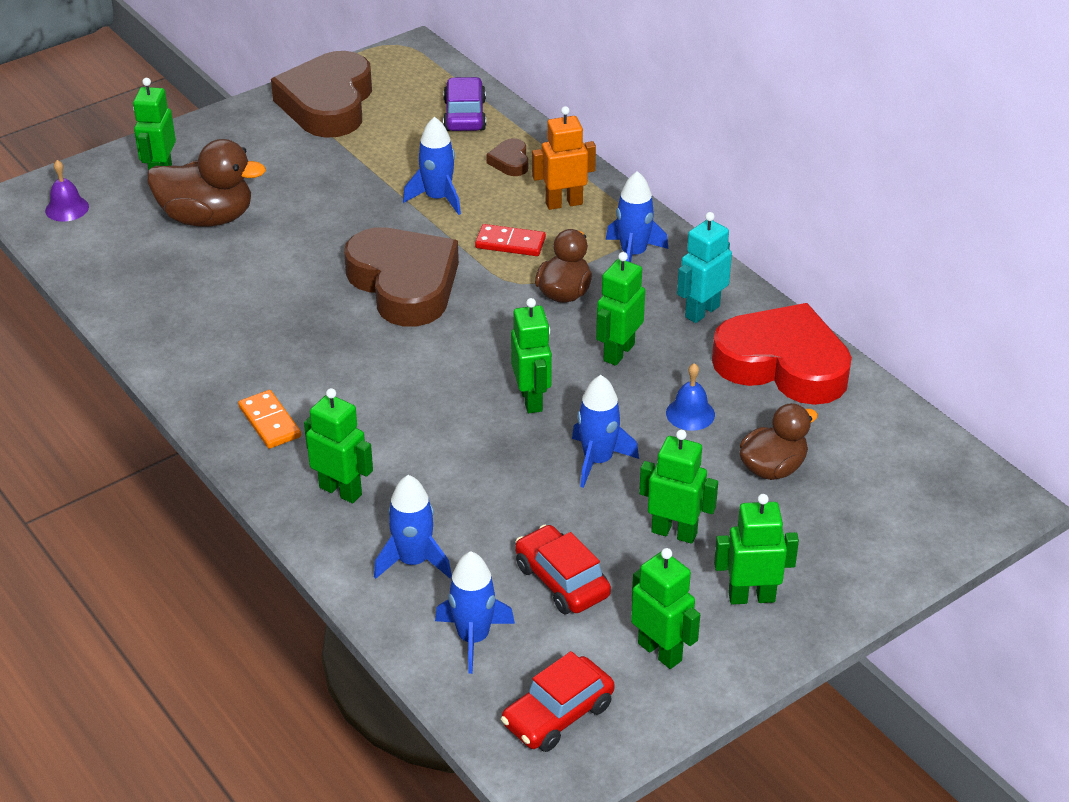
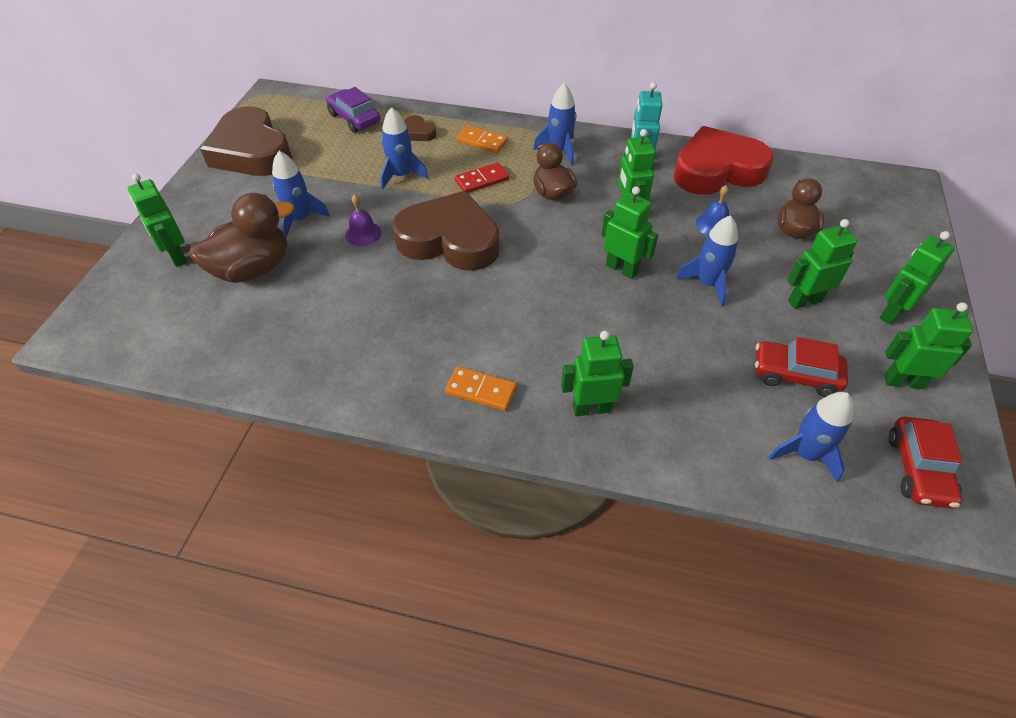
camera: 40 degrees left, 10 degrees up
purple bell [45,160,89,222] -> purple bell moved to [345,194,382,246]
blue rocket [374,475,452,579] -> blue rocket moved to [272,151,330,238]
orange robot [532,106,596,210] -> orange domino [456,125,508,153]

